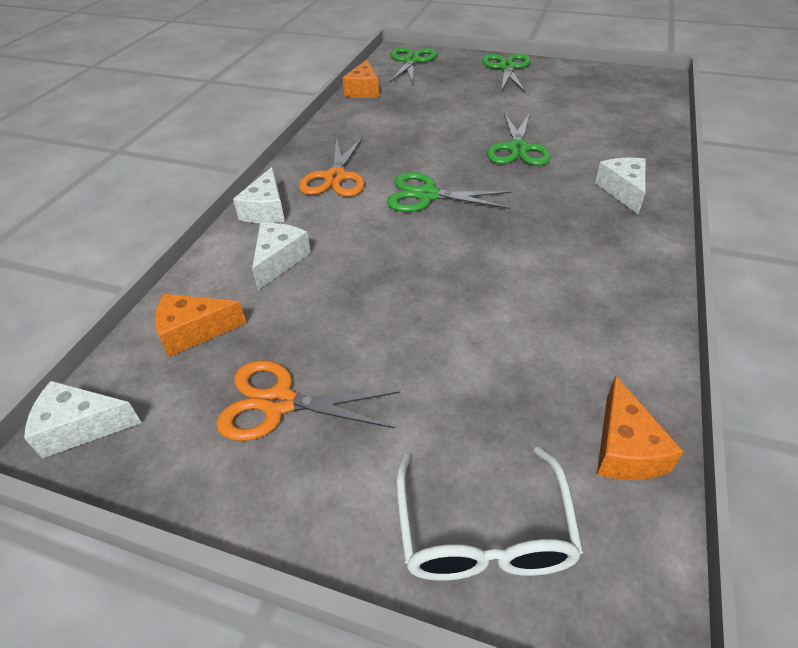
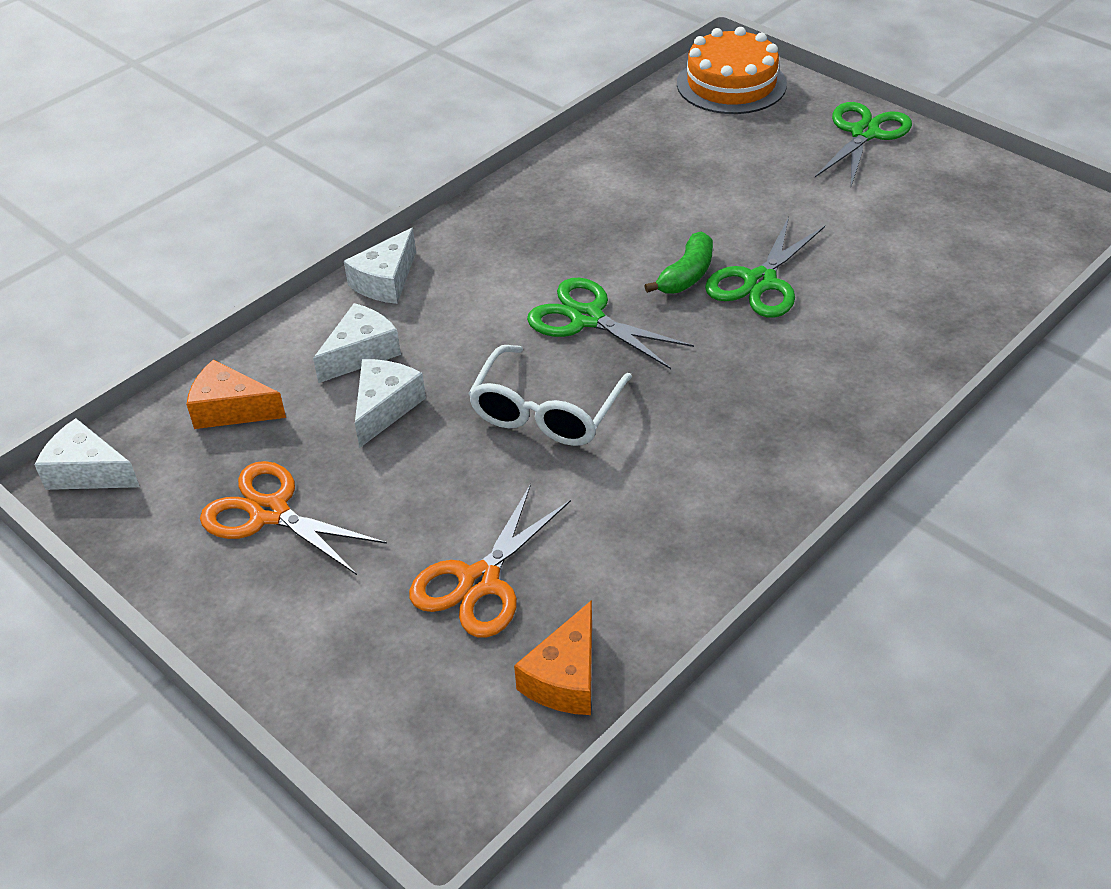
camera: 25 degrees right, 0 degrees up
orange scissors [299,137,365,197] -> orange scissors moved to [409,484,571,638]
orange cheese [343,60,379,98] -> none
green scissors [390,47,437,85] -> orange cake [677,27,787,114]
white glasses [396,447,583,581] -> white glasses moved to [468,345,632,446]
white cheese [595,158,646,215] -> white cheese moved to [355,359,426,448]
none -> green banana [645,231,713,294]

